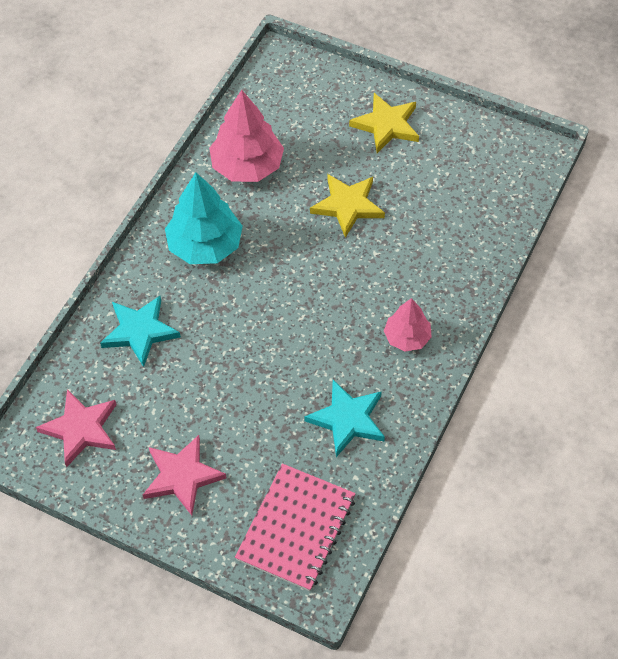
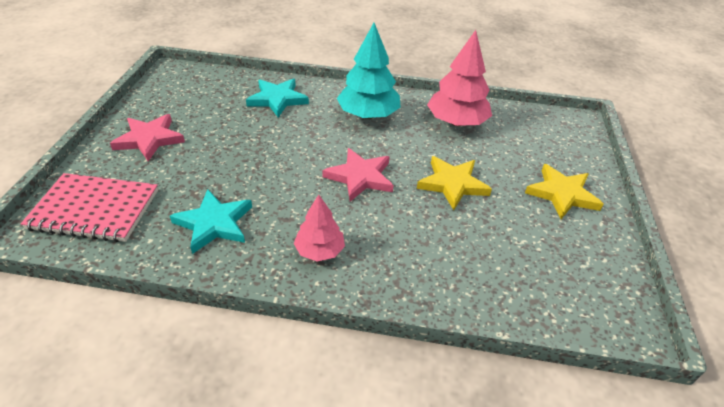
camera: 70 degrees right, 15 degrees down
pink star [36,389,117,468] -> pink star moved to [322,148,394,202]

